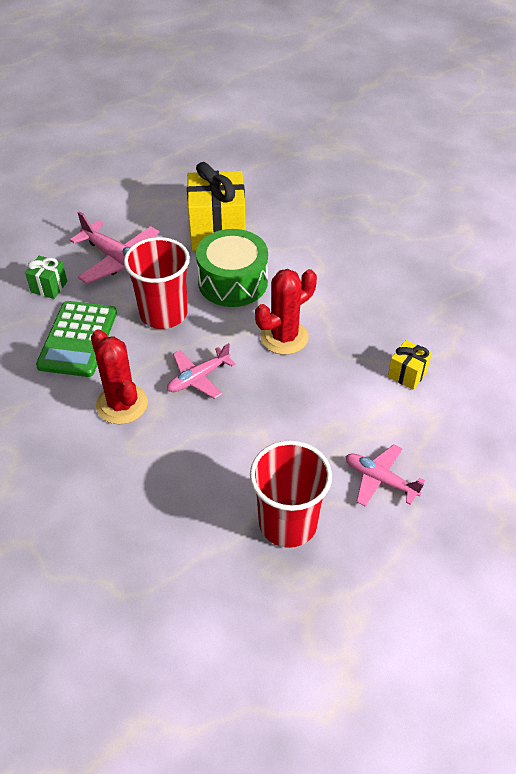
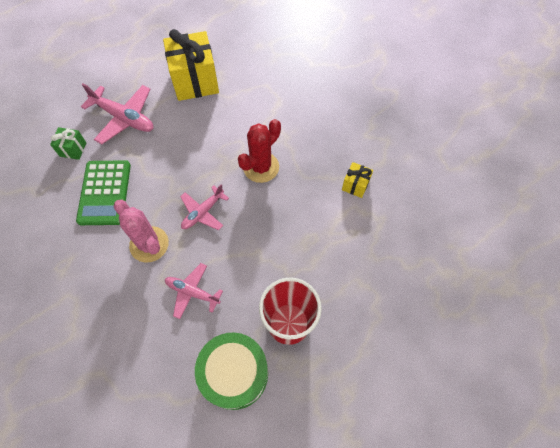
camera: 10 degrees left, 15 degrees up
red cactus [91,329,148,424] -> pink cactus [113,200,169,263]
red cup [124,237,190,329] -> none
green drum [196,229,268,307] -> green drum moved to [195,332,268,410]
pink plane [345,444,425,507] -> pink plane moved to [165,263,223,319]

